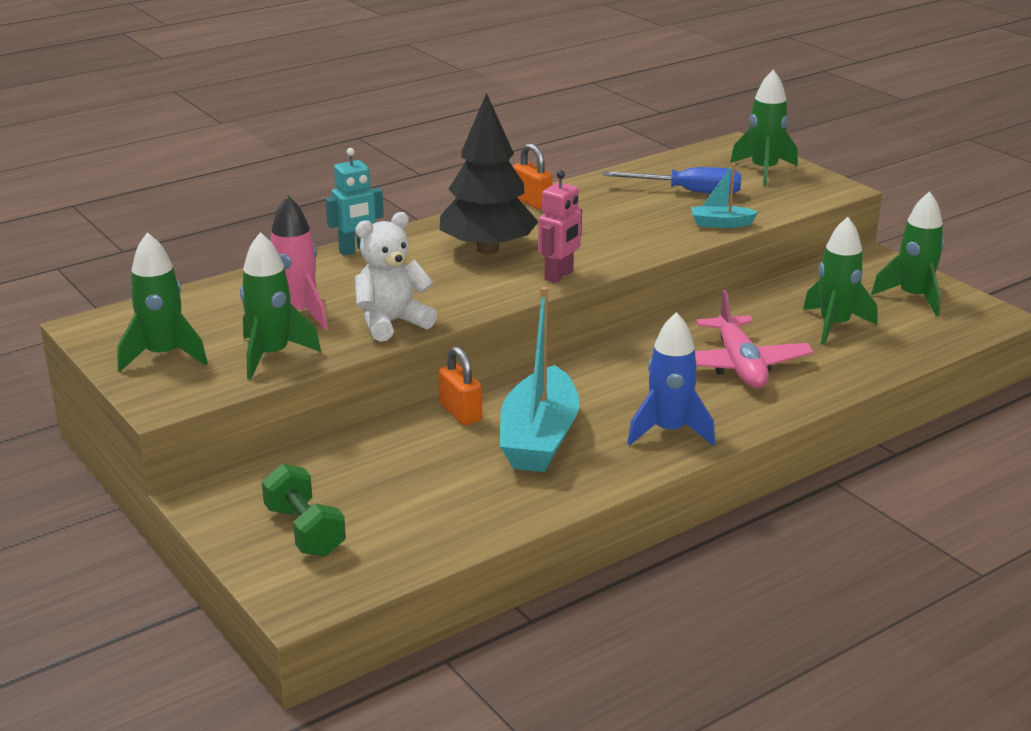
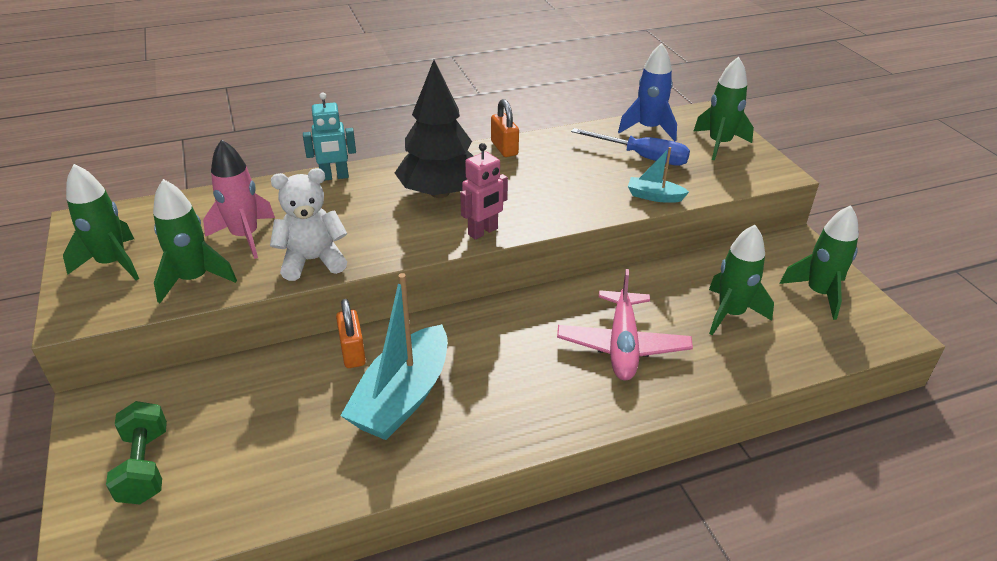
camera: 15 degrees right, 10 degrees up
blue rocket [627,312,715,446] -> blue rocket moved to [618,43,677,141]

